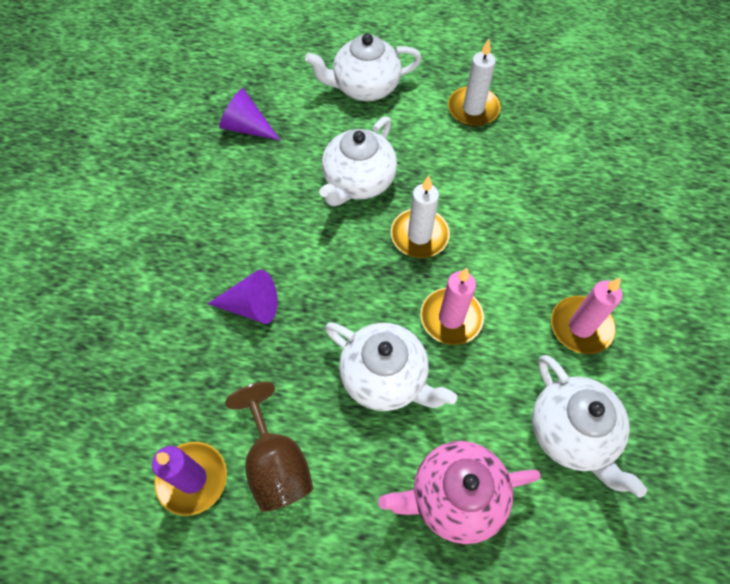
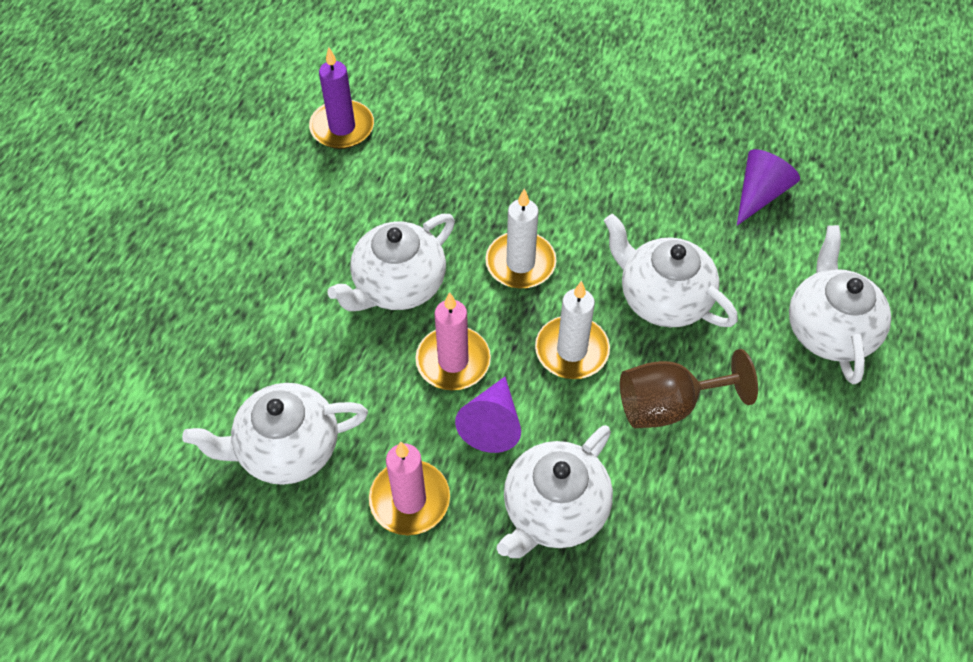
camera: 100 degrees right, 5 degrees down
purple cone [208,270,278,324] -> purple cone moved to [455,377,521,453]
brown goblet [225,382,313,512] -> brown goblet moved to [620,349,758,428]
pink teapot [378,441,541,544] -> none
white candle [448,39,501,126] -> white candle moved to [485,189,557,289]
none -> white teapot [497,425,613,558]

